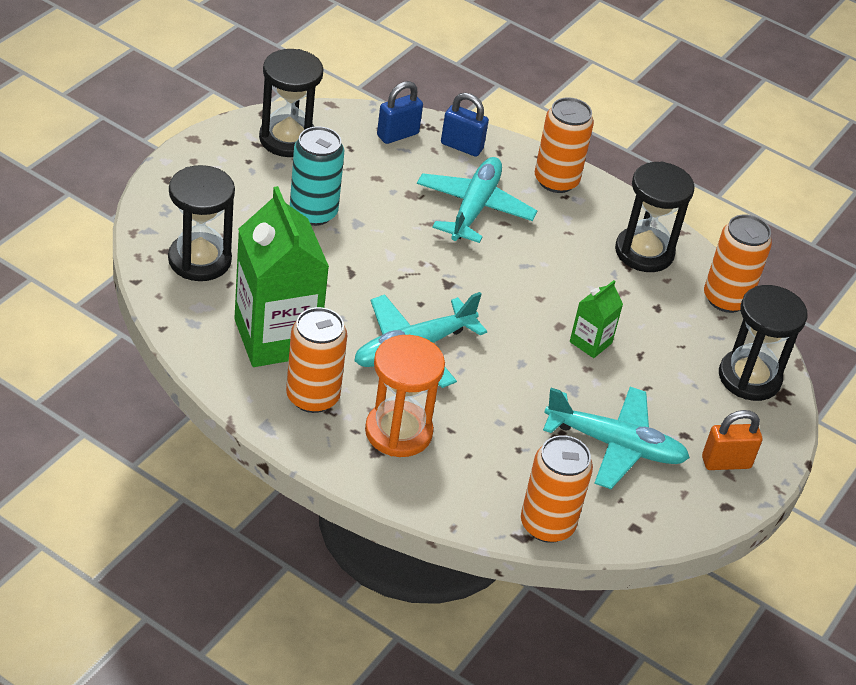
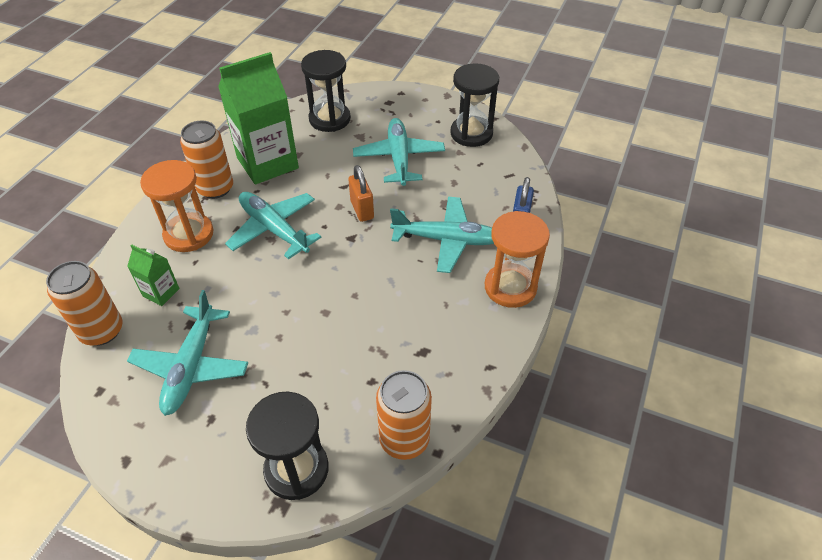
camera: 85 degrees right, 5 degrees up
turquoise can [290,126,344,226] -> turquoise plane [353,118,445,186]
blue padlock [377,81,423,144] -> none
orange can [535,97,594,193] -> orange hourglass [485,211,550,308]
green carton [570,280,623,358] -> green carton moved to [127,245,179,306]
black hourglass [615,162,695,272] -> none
orange padlock [702,410,762,470] -> orange padlock moved to [348,165,374,222]

